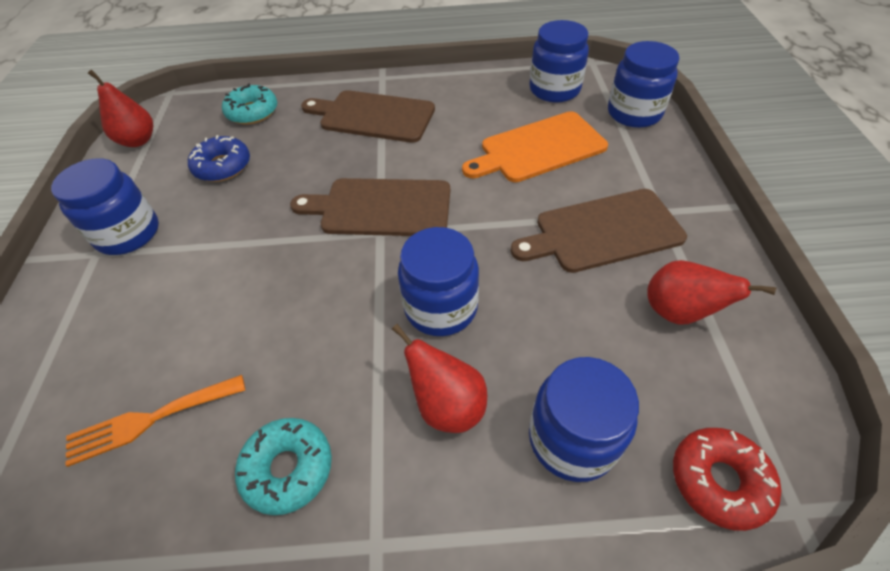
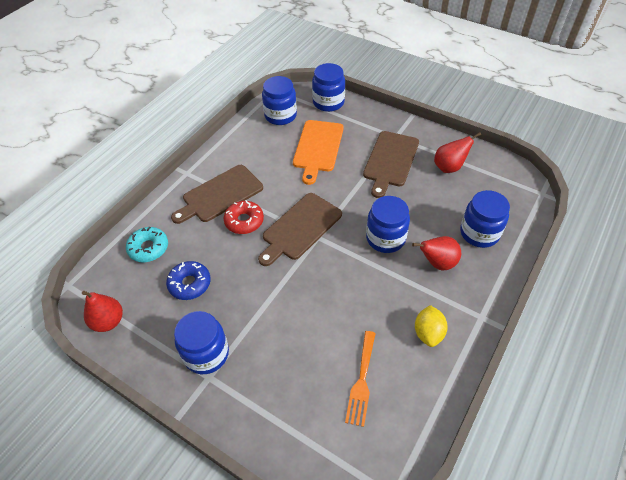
camera: 55 degrees left, 0 degrees up
turquoise donut [235,418,332,515] -> yellow lemon [415,305,448,347]
red donut [673,428,781,531] -> red donut moved to [224,200,264,234]

